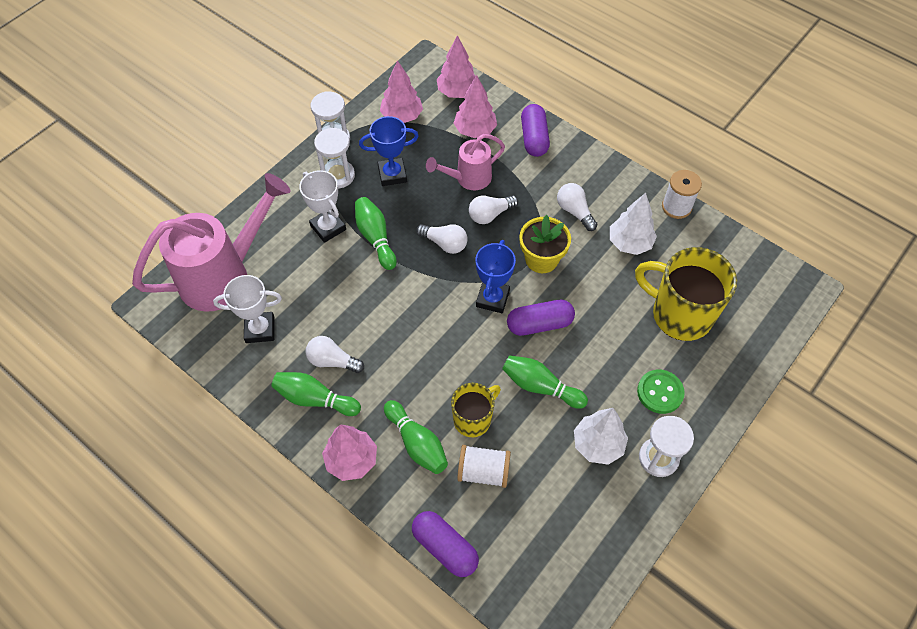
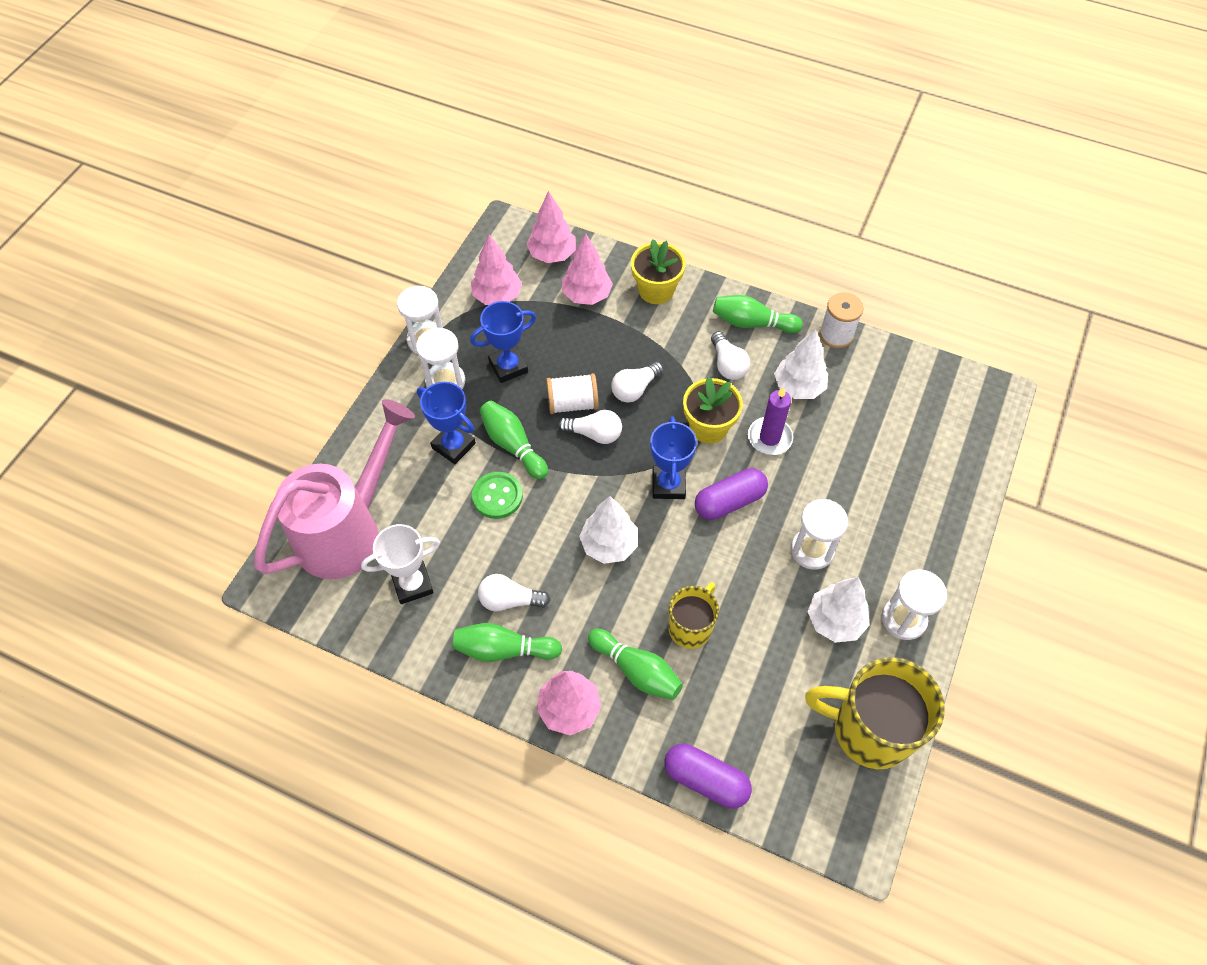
camera: 15 degrees left, 0 degrees up
white trophy [299,170,346,243] -> blue trophy [417,382,476,464]
pink watering can [426,134,505,190] -> none
white spool [457,445,511,488] -> white spool moved to [546,373,599,414]
green bowling pin [502,355,588,409] -> green bowling pin moved to [713,295,803,333]
purple capsule [521,104,550,157] -> yellow flower pot [631,239,686,304]
white light bulb [557,183,598,231] -> white light bulb turned 150 degrees counterclockwise [711,331,750,380]
yellow mug [635,247,737,341] -> yellow mug moved to [805,657,945,769]
green button [637,370,685,414] -> green button moved to [472,472,523,519]
none -> white tree [579,496,638,564]
none -> purple candle [748,387,793,455]
none -> white hourglass [791,499,848,570]

